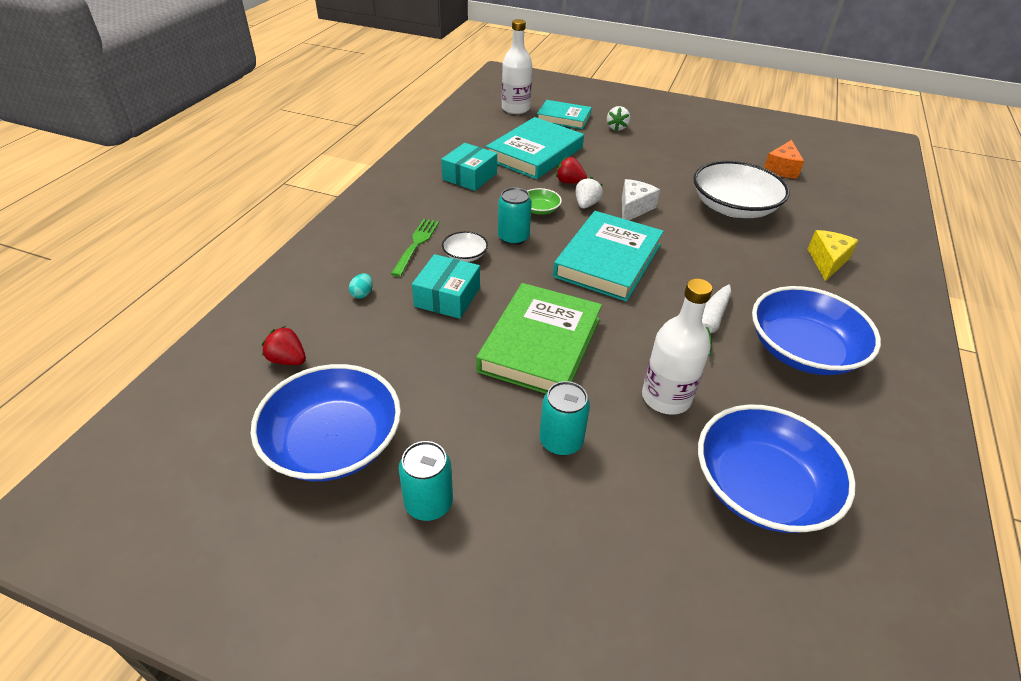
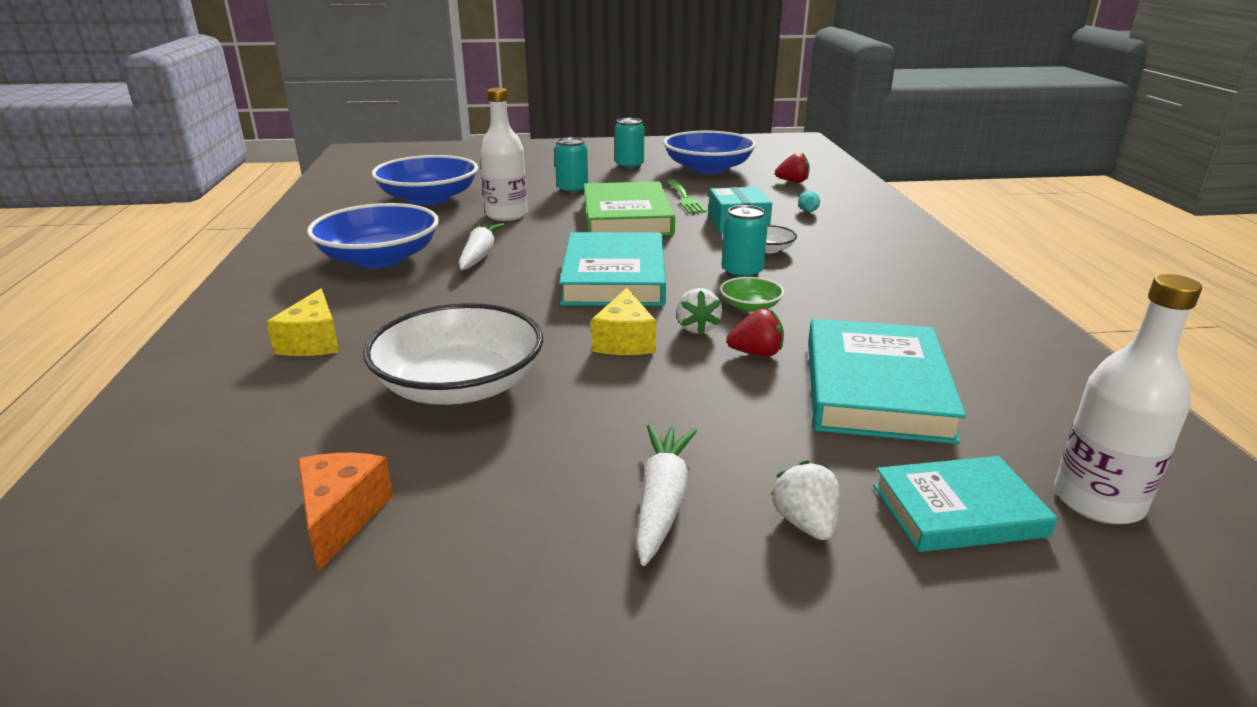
camera: 155 degrees right, 15 degrees down
green fork [391,219,439,277] -> green fork moved to [667,180,707,214]
turquoise box [441,143,497,191] -> none
white cheese [622,179,660,220] -> yellow cheese [591,288,656,355]
none -> white carrot [636,424,697,566]

